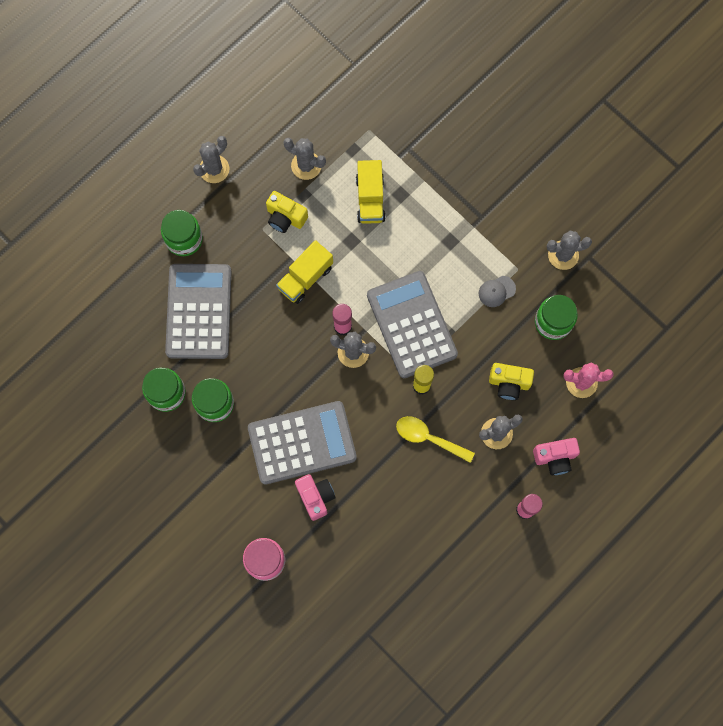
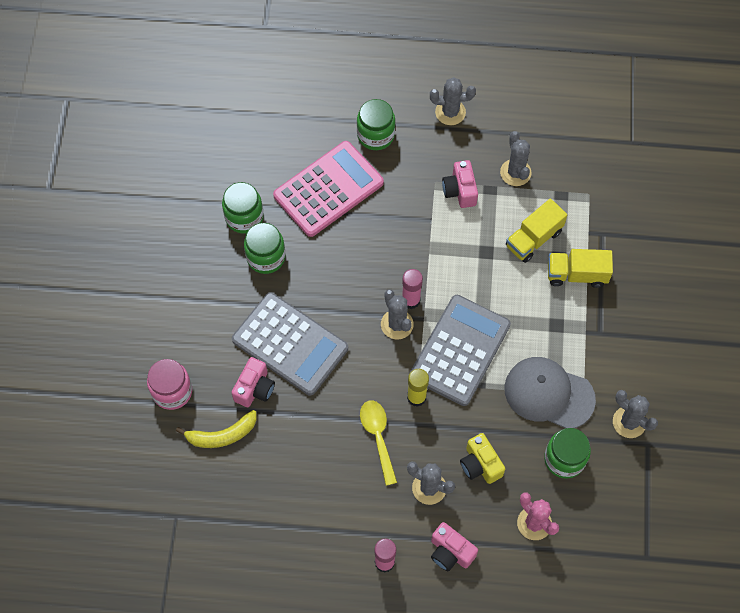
camera: 50 degrees right, 10 degrees down
grey calculator [165,264,232,359] -> pink calculator [273,141,384,237]
yellow camera [266,191,308,233] -> pink camera [442,160,478,208]
yellow truck [276,240,333,304] -> yellow truck moved to [548,249,613,288]
grey cap [479,276,516,307] -> grey cap [504,357,596,428], size x2.22
none -> yellow banana [176,410,257,448]

